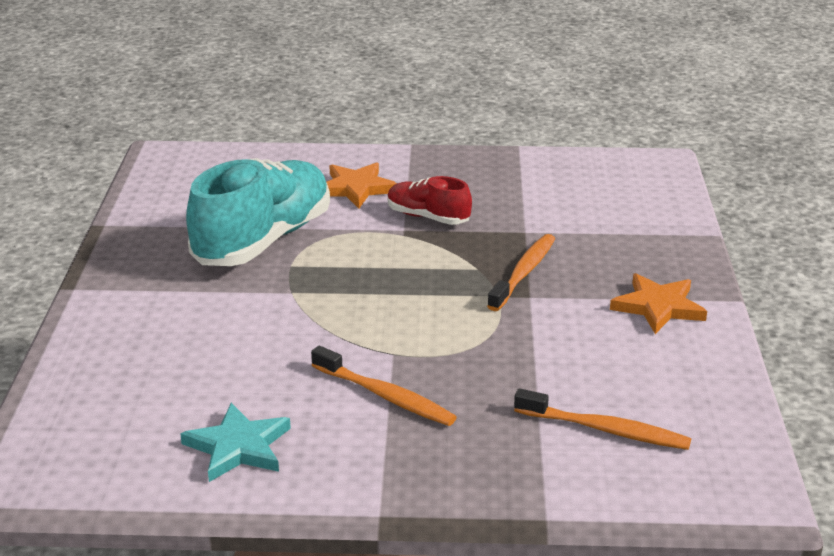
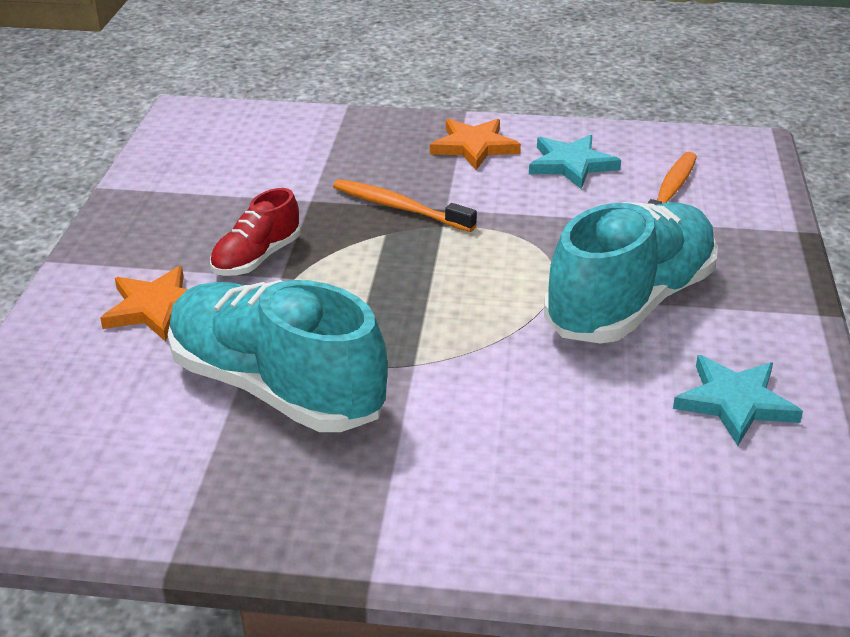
camera: 85 degrees left, 5 degrees up
orange toothbrush [311,346,457,426] -> turquoise shoe [544,202,718,343]
none -> turquoise star [529,135,621,189]

